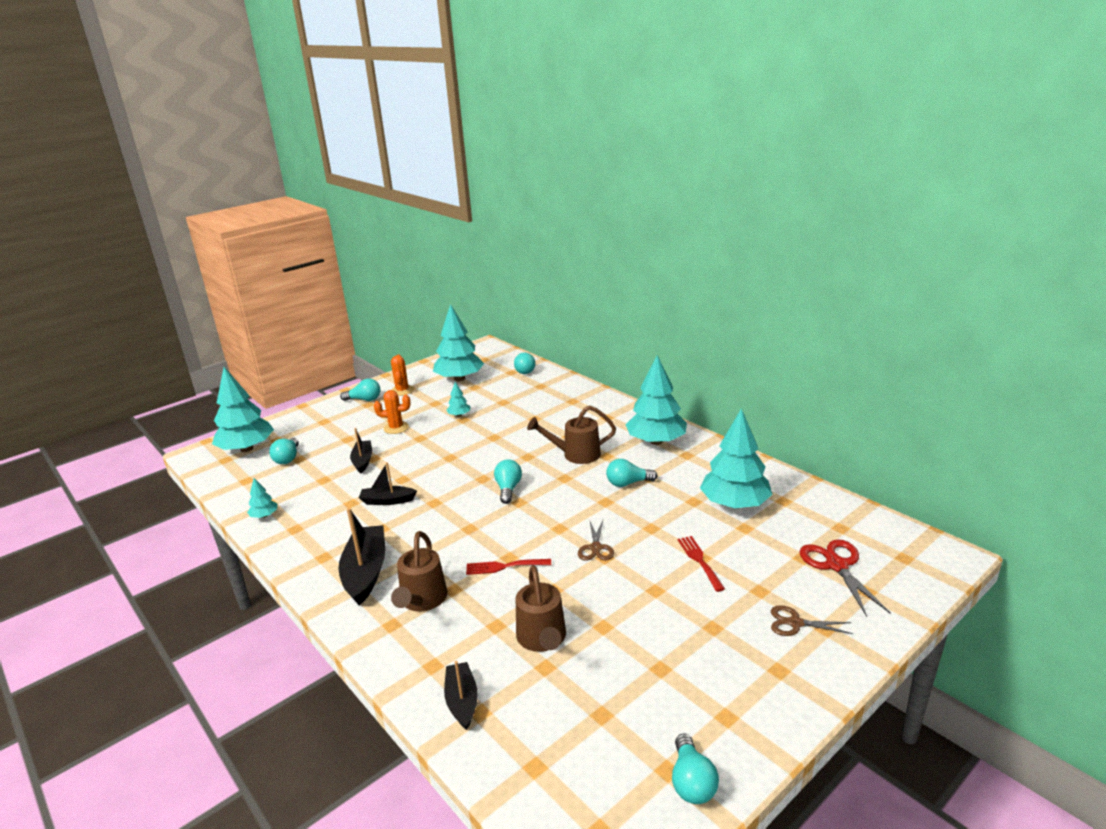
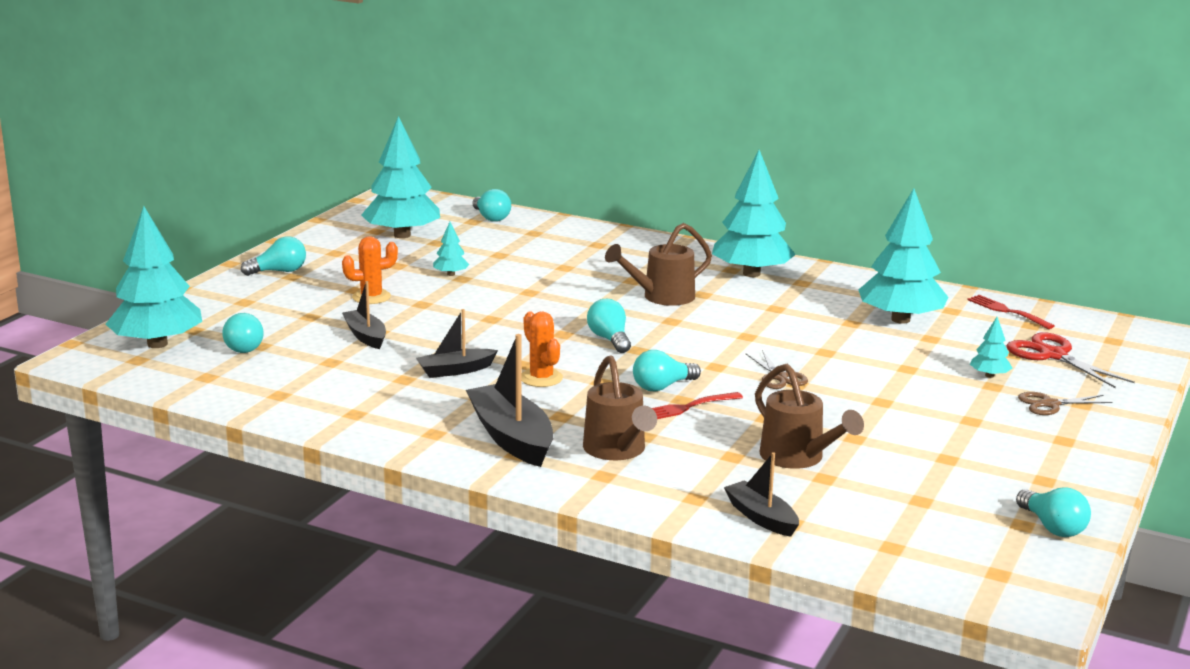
camera: 25 degrees left, 5 degrees down
turquoise tree [247,478,277,518] -> turquoise tree moved to [970,317,1013,378]
orange cactus [391,355,414,396] -> orange cactus moved to [521,312,563,387]
turquoise light bulb [606,459,657,487] -> turquoise light bulb moved to [633,350,701,392]
red fork [678,536,725,592] -> red fork moved to [967,295,1055,329]

